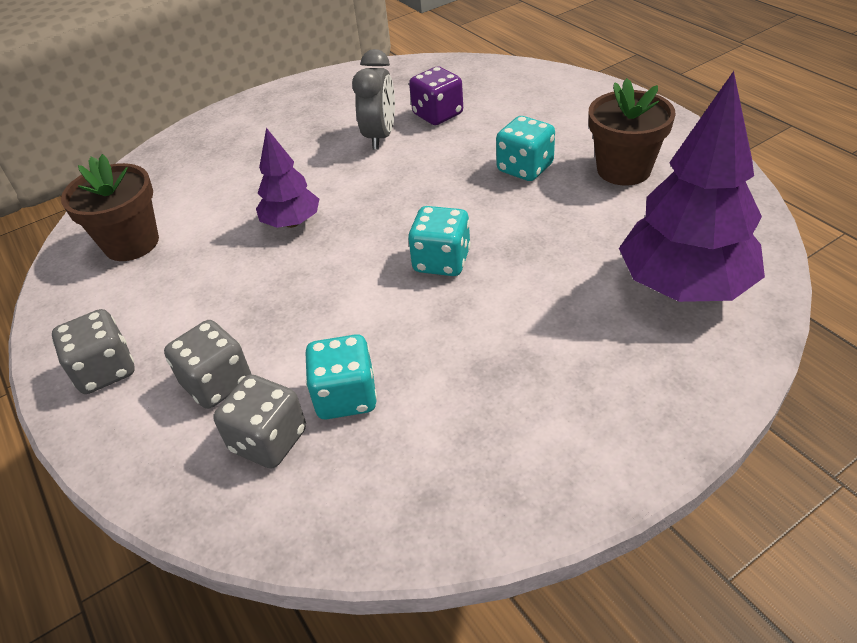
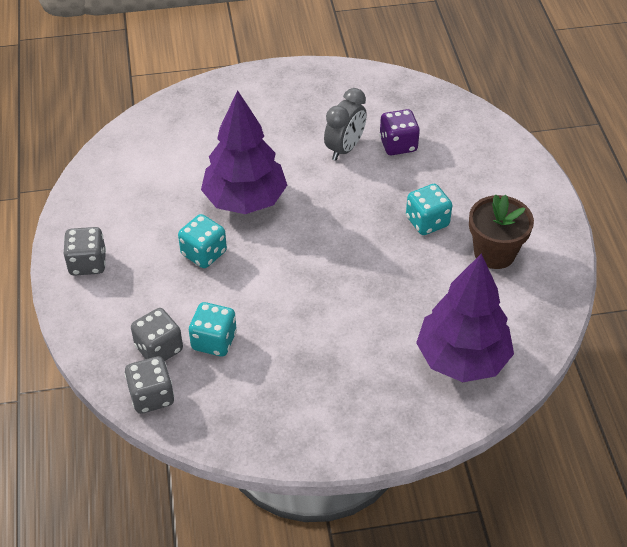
camera: 20 degrees right, 5 degrees up
brown flower pot [61,154,159,261] -> none
grey dice [164,320,251,409] -> grey dice moved to [125,356,174,414]
purple tree [256,128,319,228] -> purple tree [201,90,287,214], size x1.81
turquoise dice [408,206,471,276] -> turquoise dice moved to [178,214,227,268]

